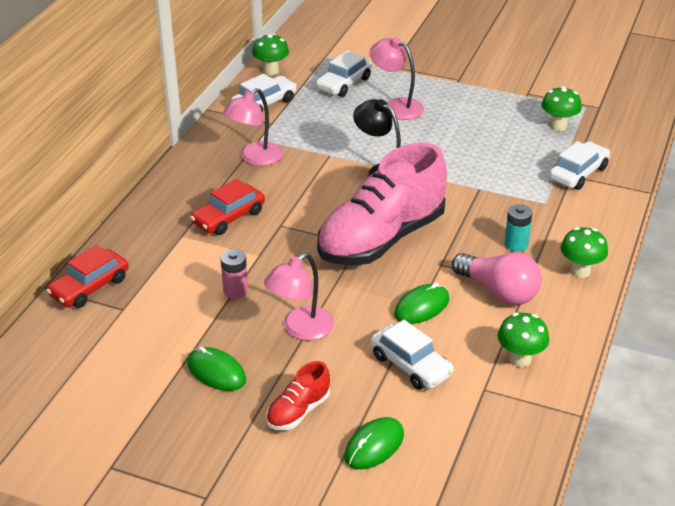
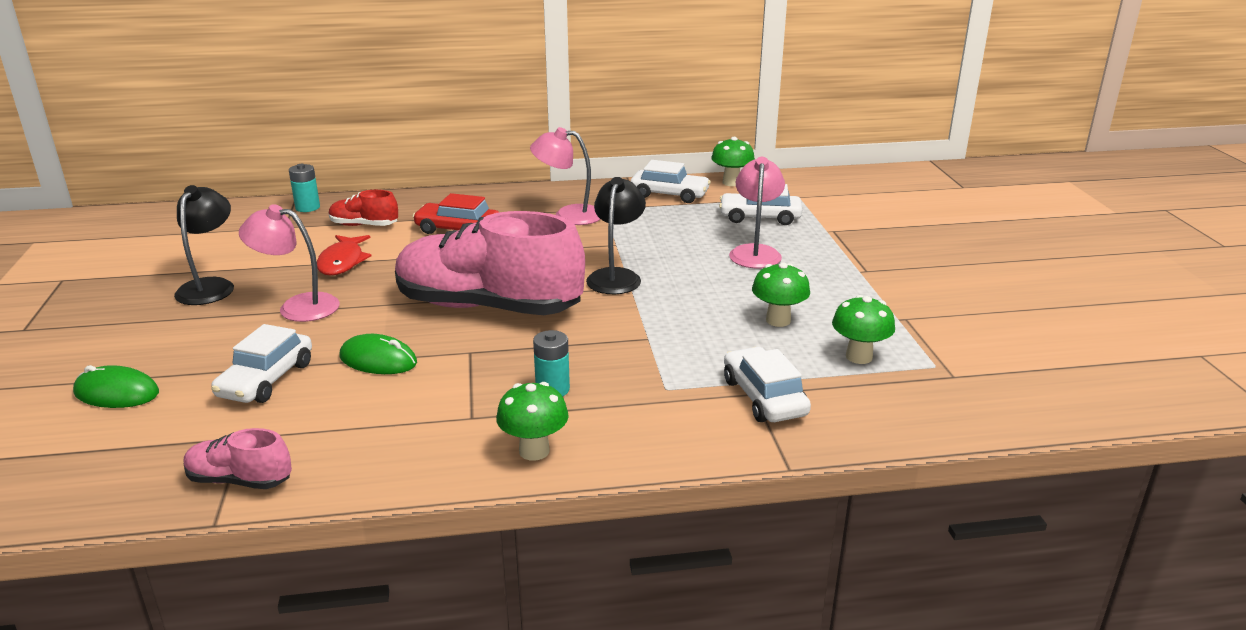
camera: 60 degrees right, 10 degrees down
red car [46,245,129,308] -> turquoise battery [289,164,320,212]
green mouse [187,347,246,391] -> black lamp [174,185,234,305]
pink battery [221,249,248,298] -> red fish [317,235,372,276]
red shoe [266,361,330,430] -> red shoe moved to [329,190,398,226]
pink light bulb [452,253,542,305] -> none
green mushroom [498,313,549,367] -> green mushroom moved to [752,262,810,327]
white car [549,141,610,190] -> white car turned 120 degrees counterclockwise [724,347,811,422]
none -> pink shoe [184,428,292,489]

